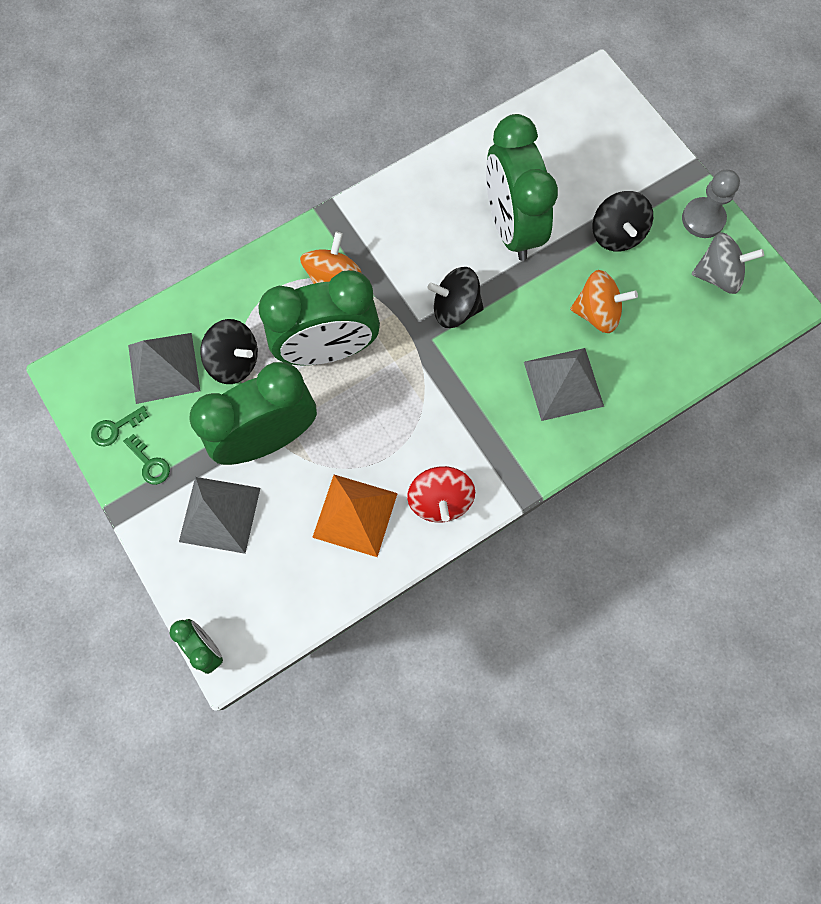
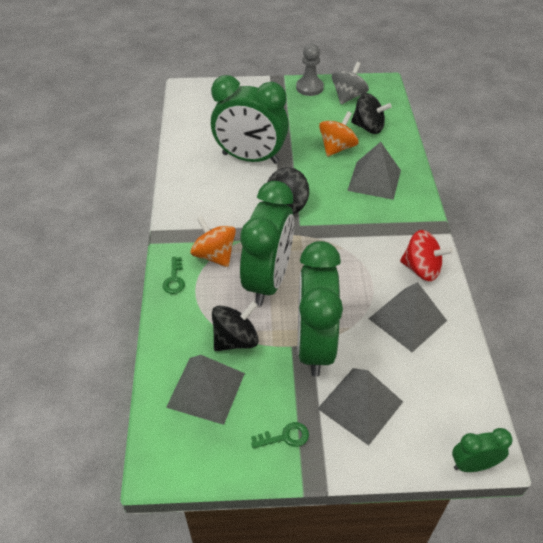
camera: 60 degrees left, 25 degrees down
green key [91,406,149,446] -> green key moved to [163,257,185,294]
orange pyramid [312,475,398,557] -> grey pyramid [368,282,447,352]
black spinning top [592,191,653,251] -> black spinning top moved to [351,93,392,134]

